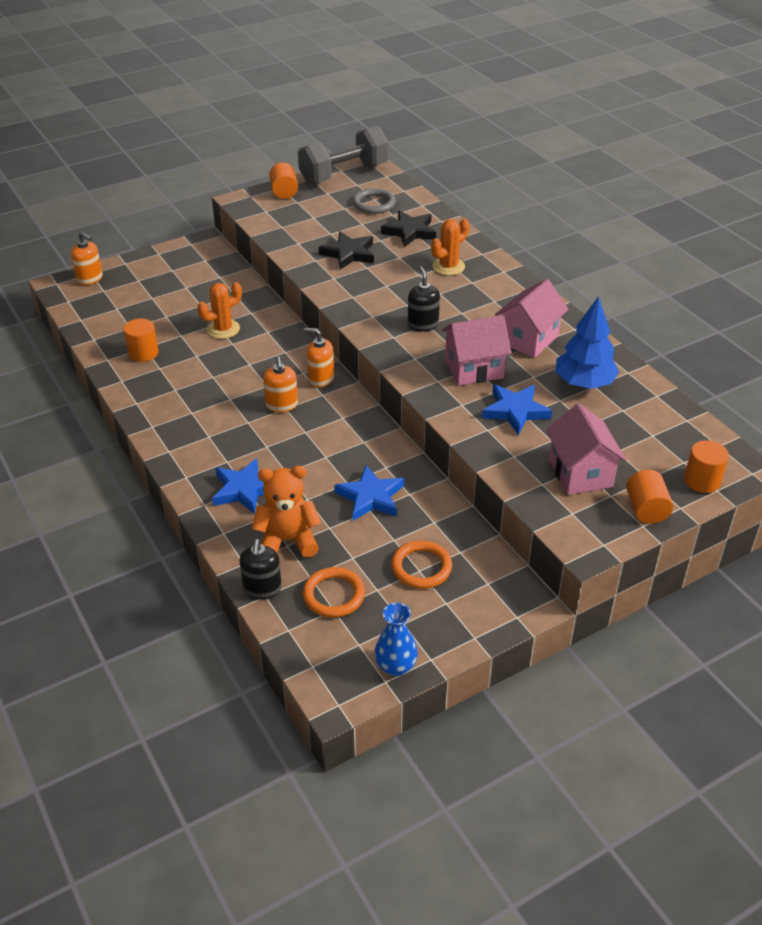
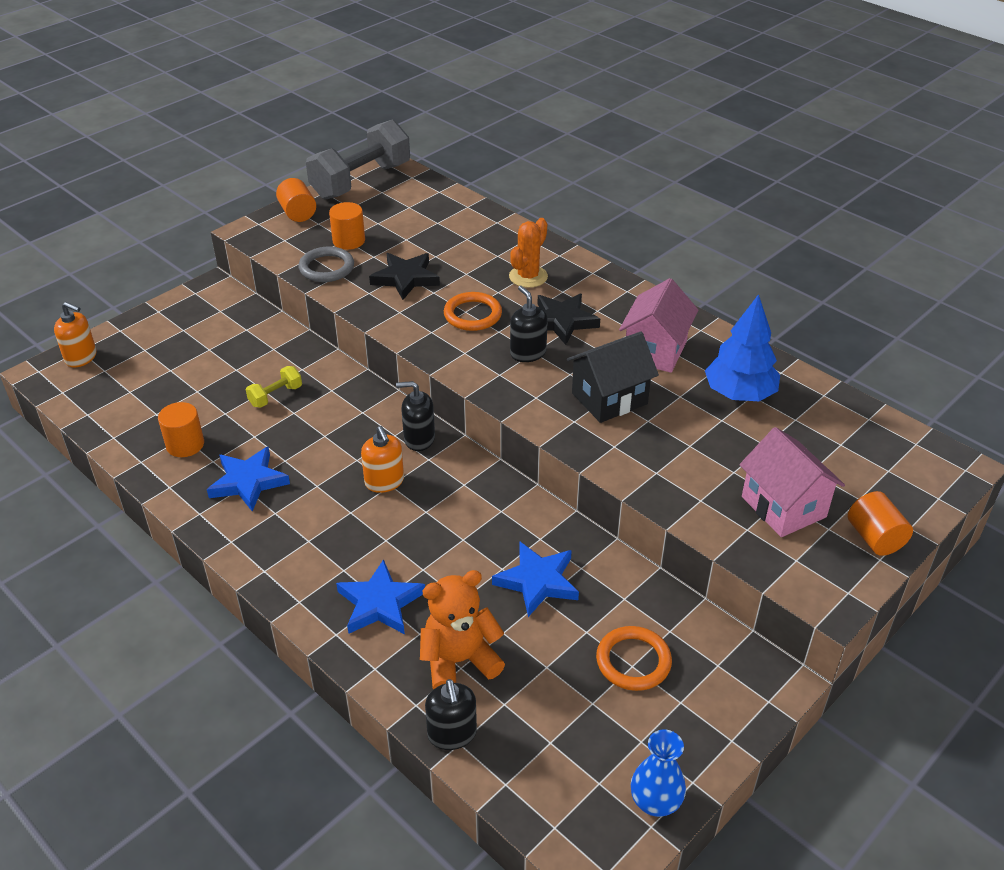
camera: 15 degrees left, 0 degrees up
orange cactus [197,282,242,339] -> yellow dumbbell [246,366,302,408]
orange ring [303,567,365,618] -> orange ring moved to [444,292,502,331]
orange soap dispenser [304,328,334,388] -> black soap dispenser [396,381,435,451]
grey ring [352,188,396,214] -> grey ring moved to [299,247,354,282]
black star [381,211,436,247] -> black star moved to [538,294,600,345]
pink house [442,315,511,386] -> black house [567,331,659,423]
blue star [482,385,552,435] -> blue star moved to [207,447,290,512]
orange cylinder [684,440,729,493] -> orange cylinder moved to [329,202,365,250]

